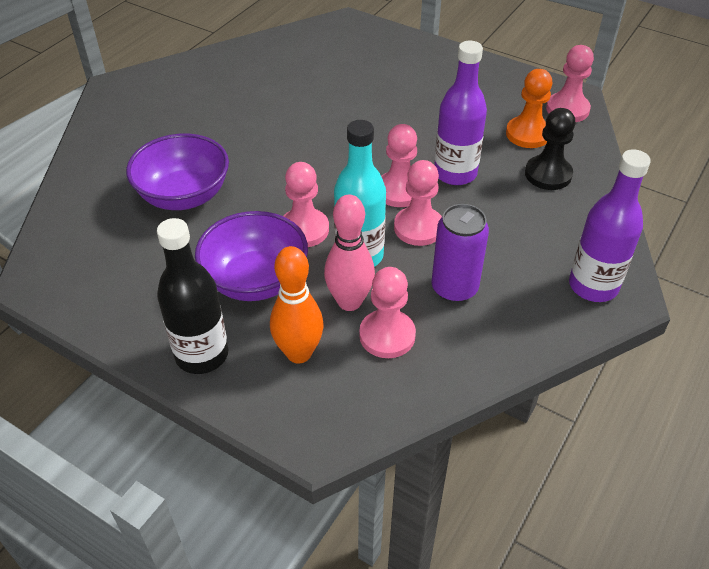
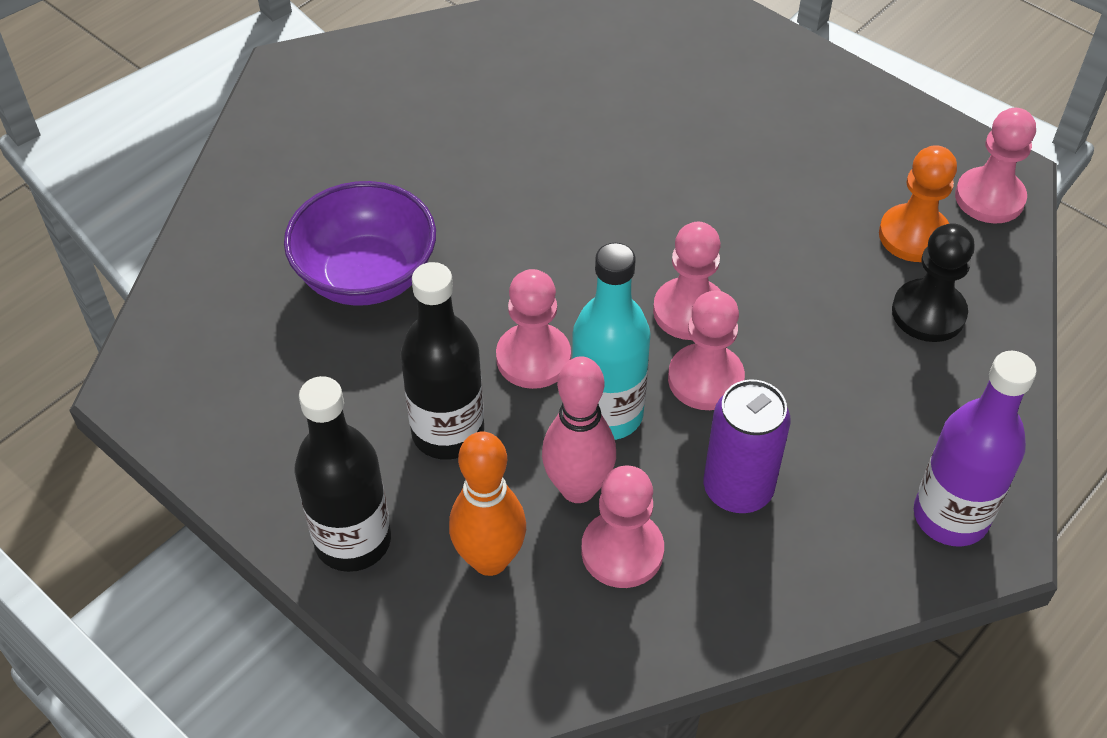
camera: 10 degrees right, 5 degrees up
purple bowl [195,211,308,301] -> black bottle [400,262,484,460]
purple bottle [434,41,487,185] -> none

